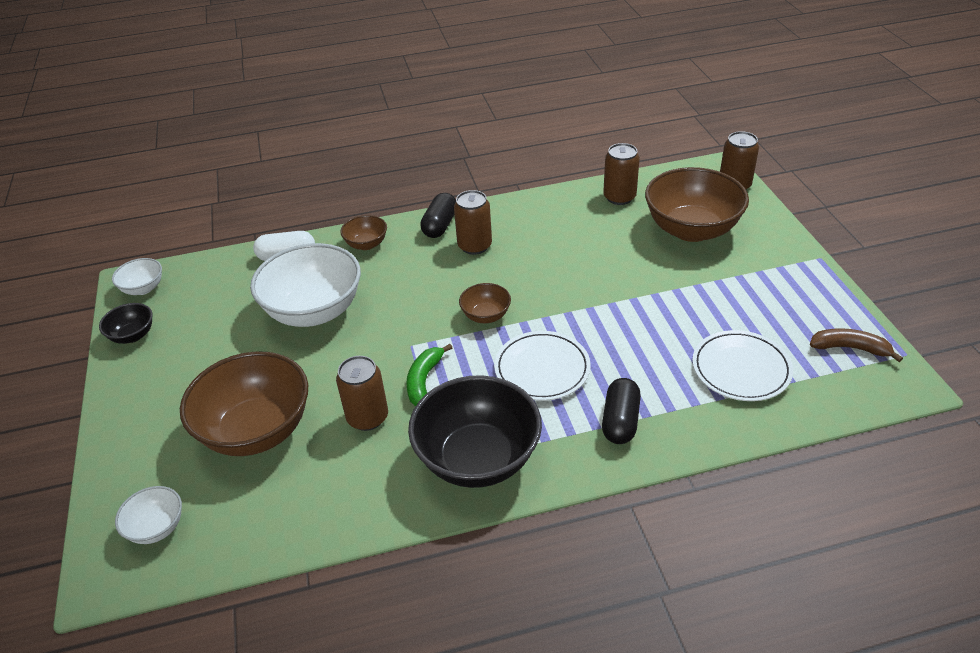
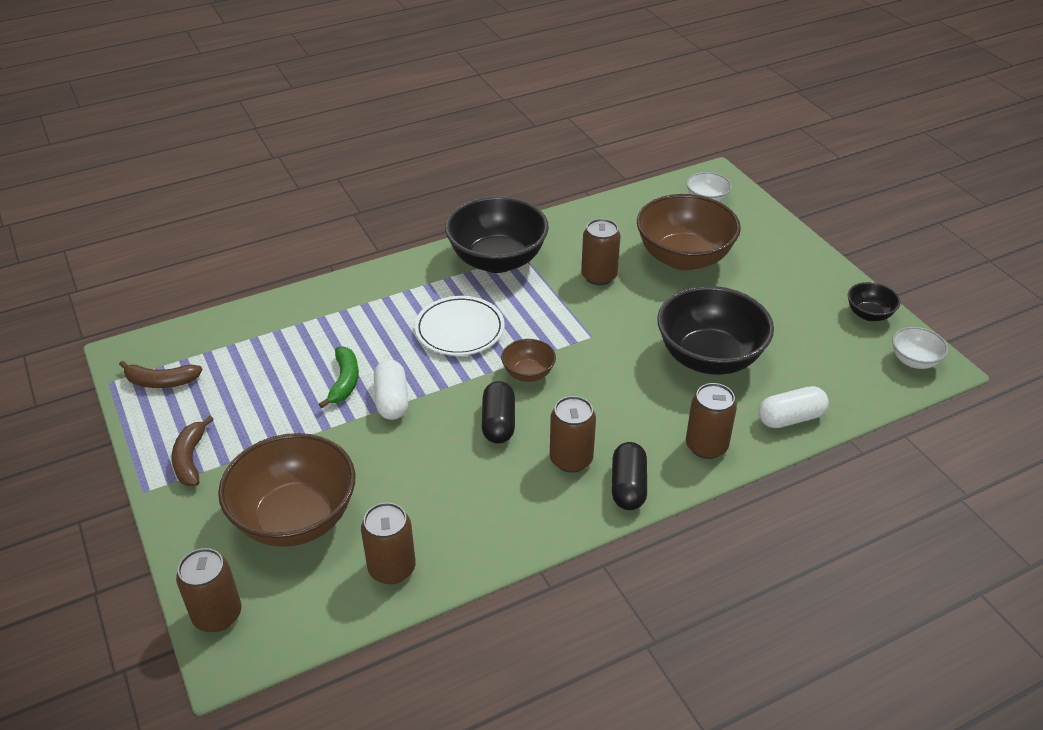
camera: 165 degrees right, 0 degrees up
white bowl [250,243,361,327] -> black bowl [657,286,774,375]
brown bowl [340,215,387,250] -> brown can [686,383,737,459]
green banana [406,344,452,406] -> green banana moved to [319,346,359,408]
black capsule [602,378,641,444] -> black capsule moved to [482,381,515,444]
white plate [692,330,793,401] -> none
none -> brown banana [172,416,214,486]
none -> white capsule [374,360,408,420]

